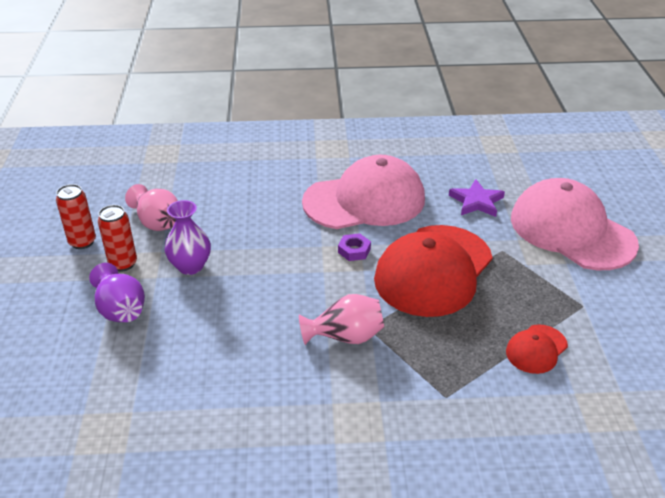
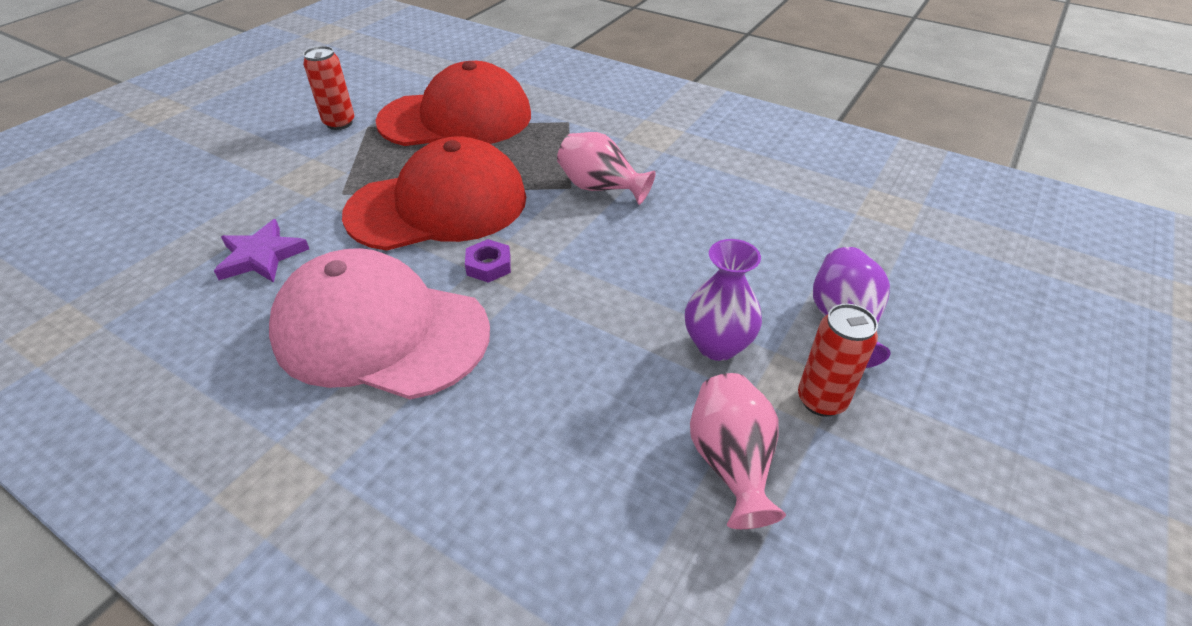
camera: 145 degrees left, 5 degrees up
red can [56,184,96,249] -> red can moved to [303,46,355,130]
red cap [506,324,568,374] -> red cap [375,61,531,146], size x2.23
pink cap [511,178,639,270] -> none

